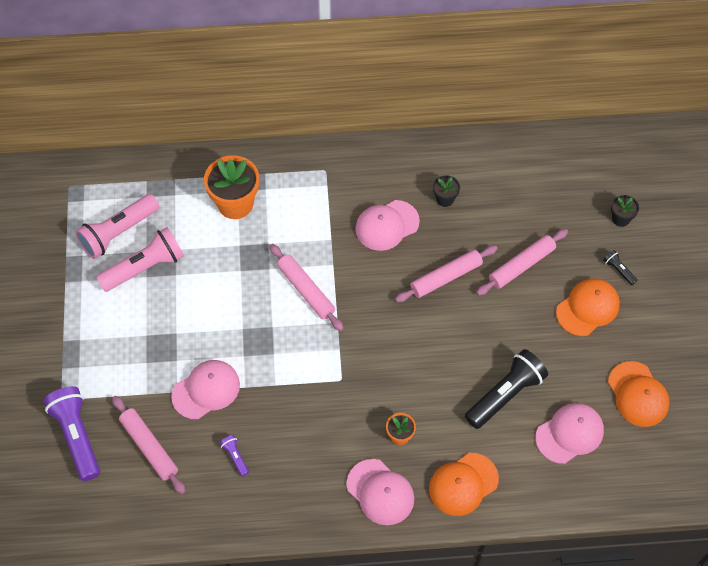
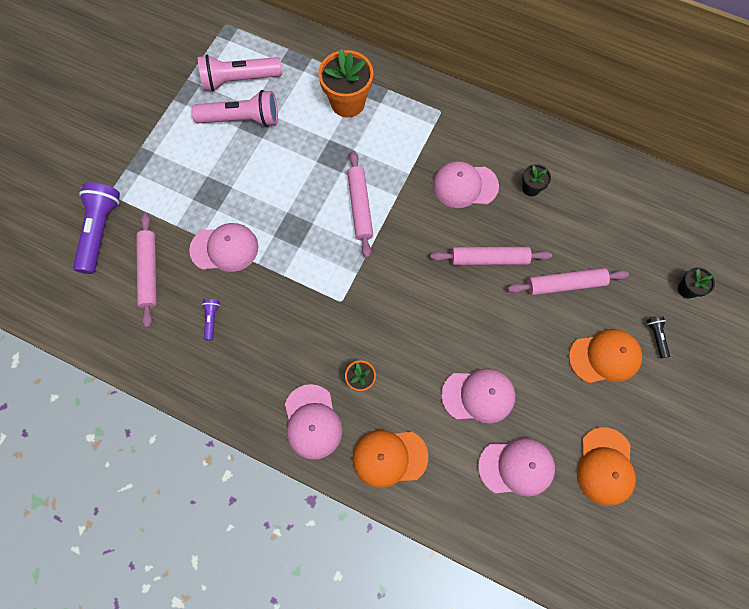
camera: 30 degrees right, 10 degrees up
black flashlight [465,349,548,429] -> pink cap [441,368,515,424]

